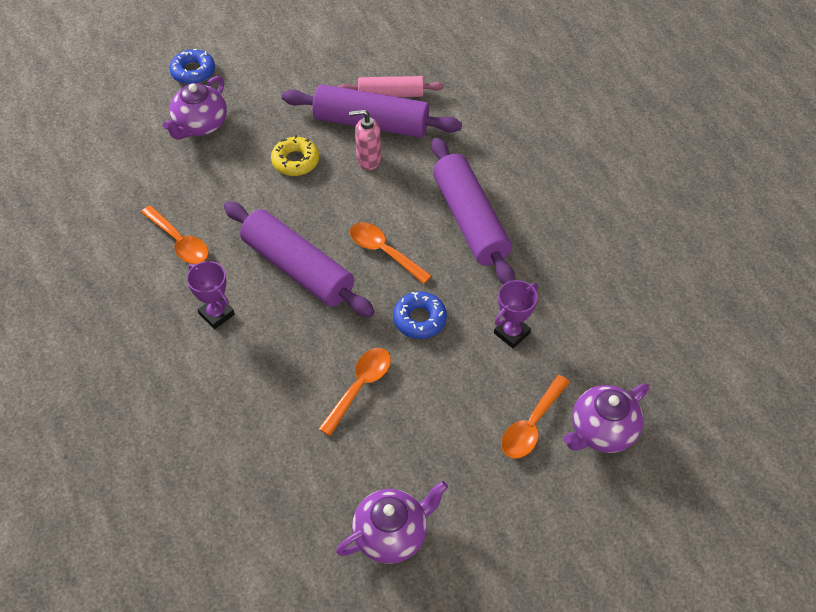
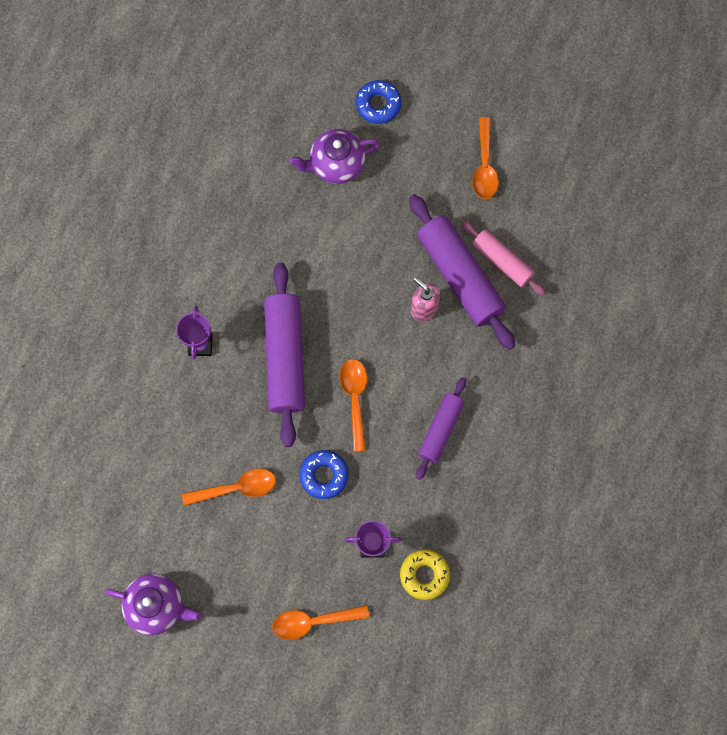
camera: 45 degrees right, 20 degrees up
orange spoon [141,205,208,264] -> orange spoon moved to [472,117,499,199]
yellow donut [271,135,319,176] -> yellow donut moved to [400,549,450,600]
purple rolling pin [432,138,515,284] -> purple rolling pin [416,377,466,480], size x0.59
purple teapot [564,383,649,453] -> none

